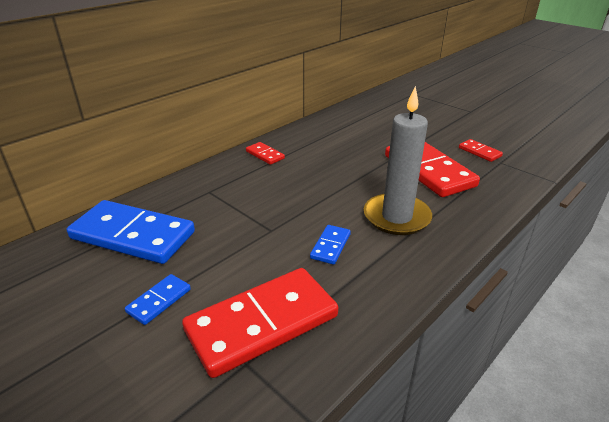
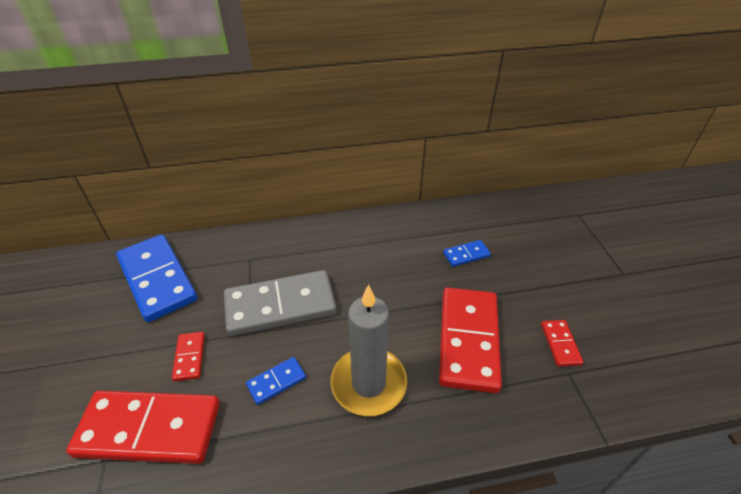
camera: 35 degrees right, 10 degrees up
blue domino [125,274,191,325] -> blue domino moved to [443,240,491,267]
red domino [246,142,285,165] -> red domino moved to [172,332,205,381]
none -> grey domino [224,270,336,336]

